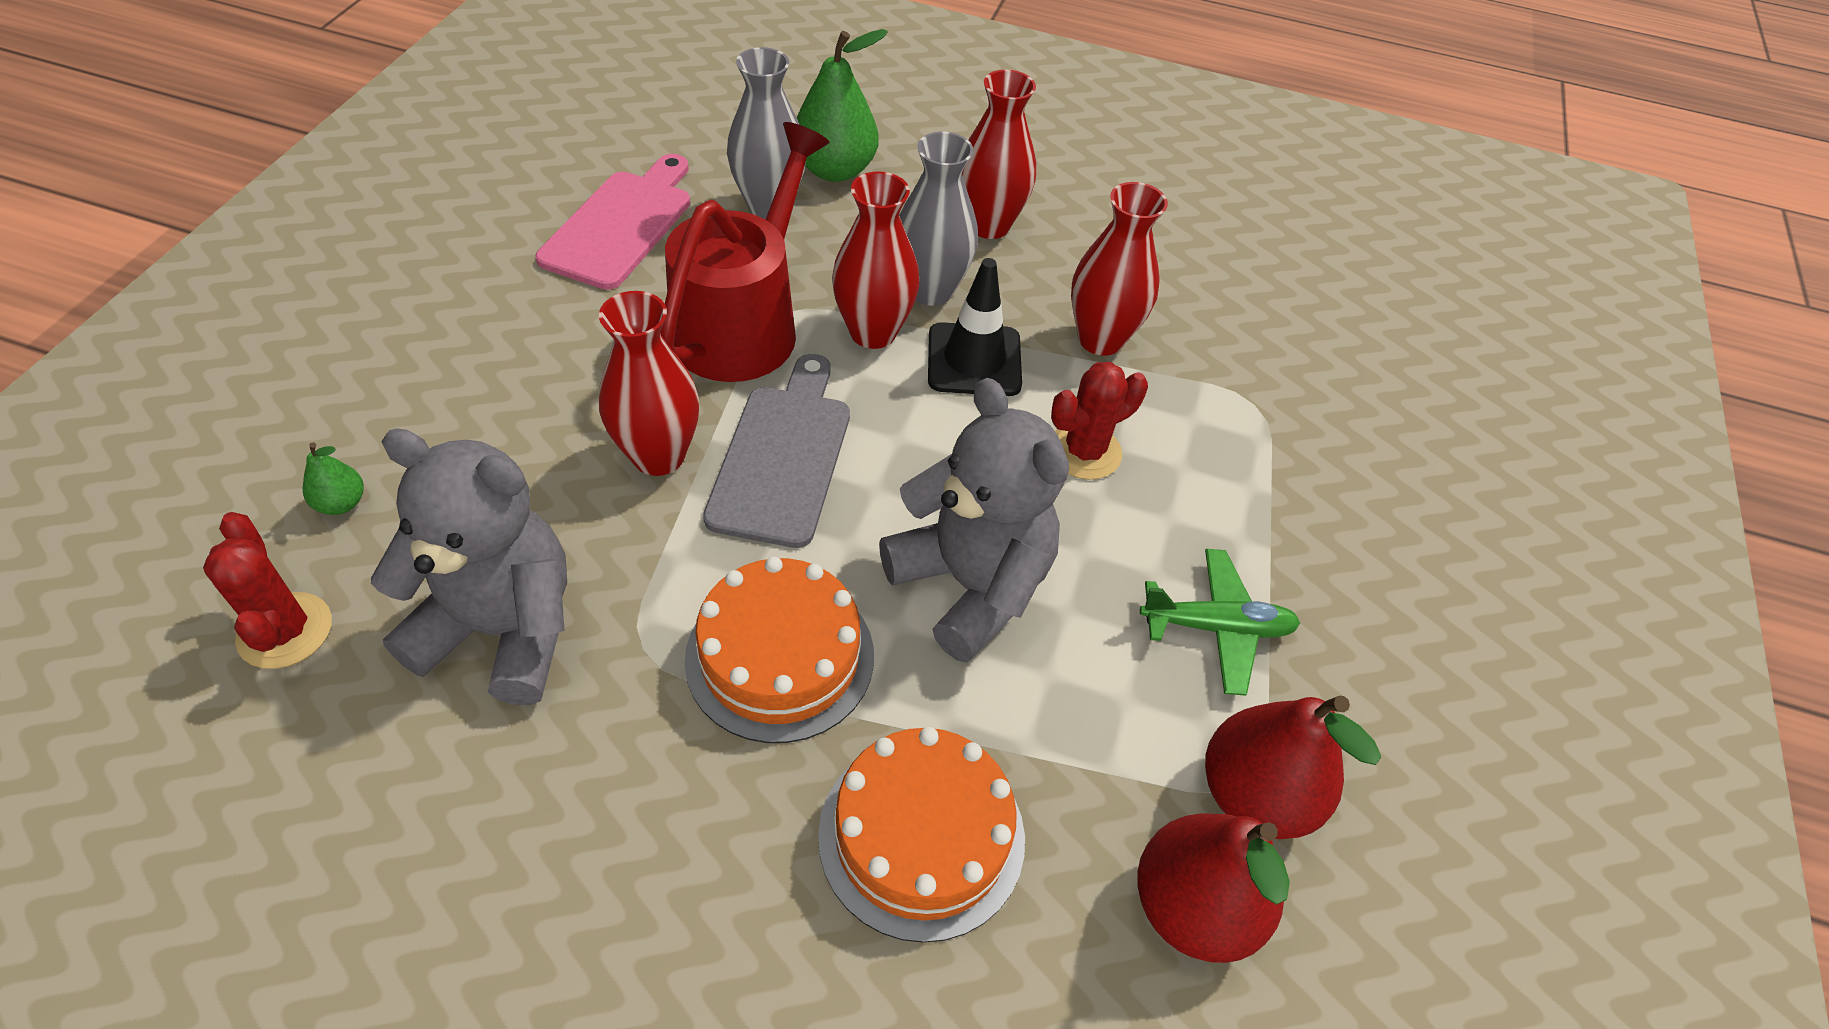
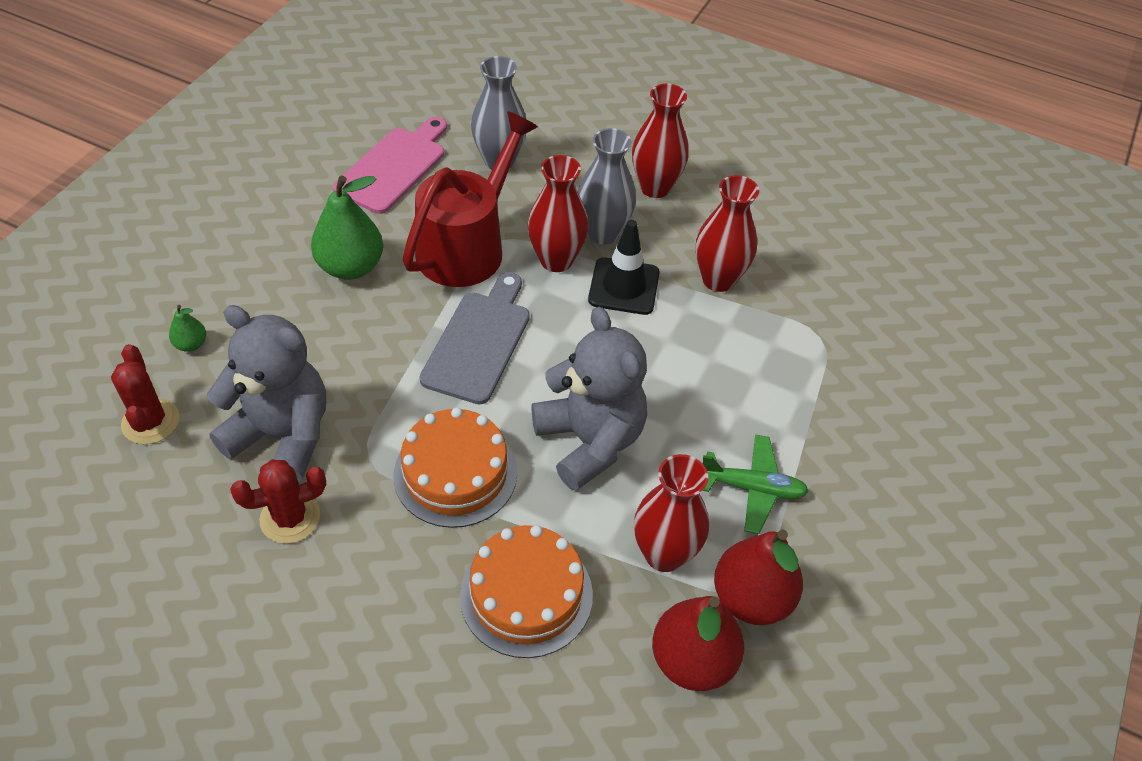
camera: 10 degrees right, 0 degrees up
red vase [599,291,699,476] -> red vase moved to [634,454,709,572]
green pear [796,29,888,182] -> green pear moved to [311,176,383,280]
red cactus [1051,362,1148,480] -> red cactus moved to [230,460,326,544]

